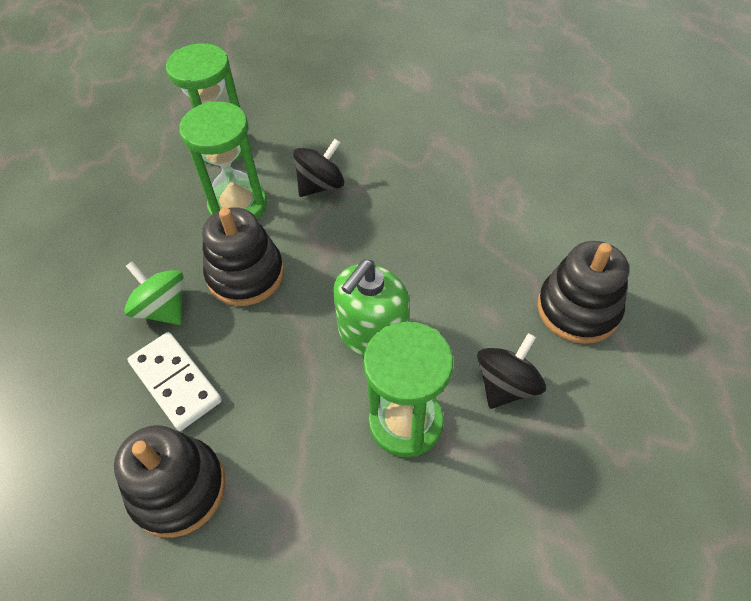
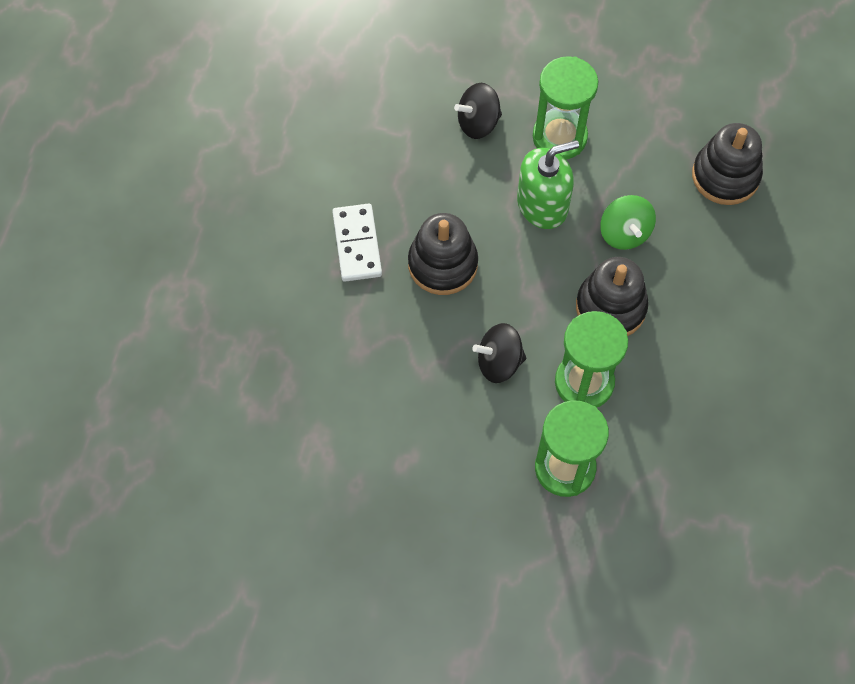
camera: 150 degrees left, 10 degrees up
green spinning top [124,261,183,325] -> green spinning top moved to [600,195,656,250]
white domino [127,332,222,431] -> white domino moved to [332,203,382,282]
black stacking toy [537,241,629,344] -> black stacking toy moved to [408,213,478,295]

